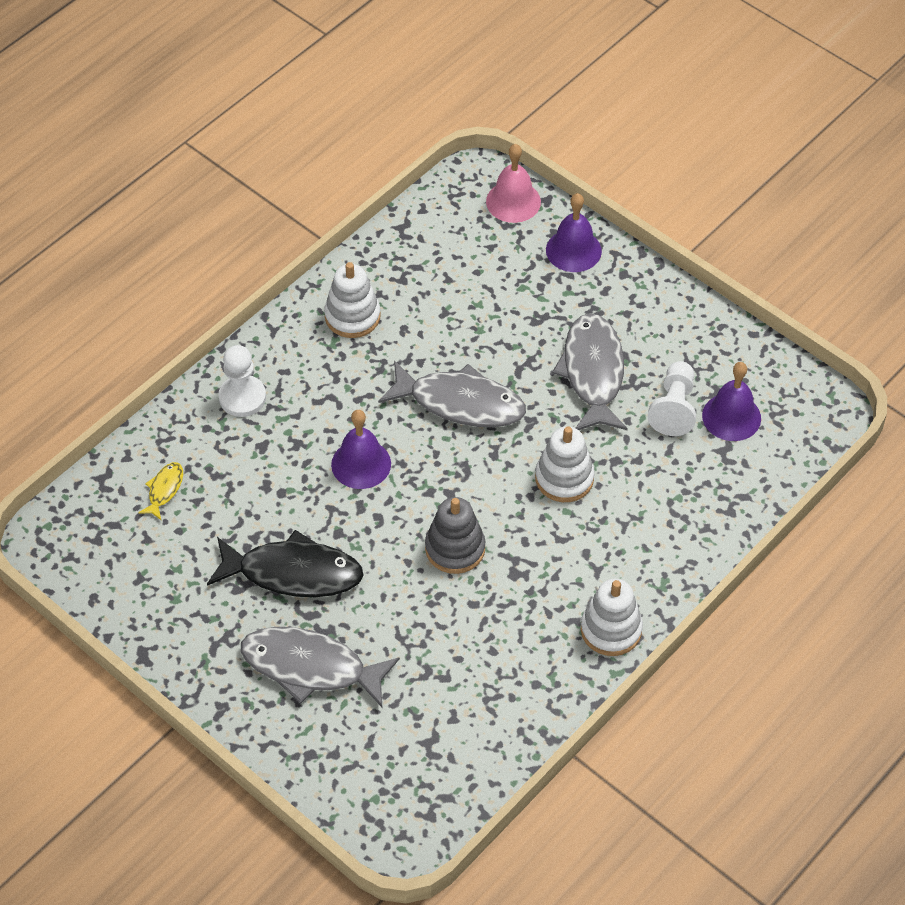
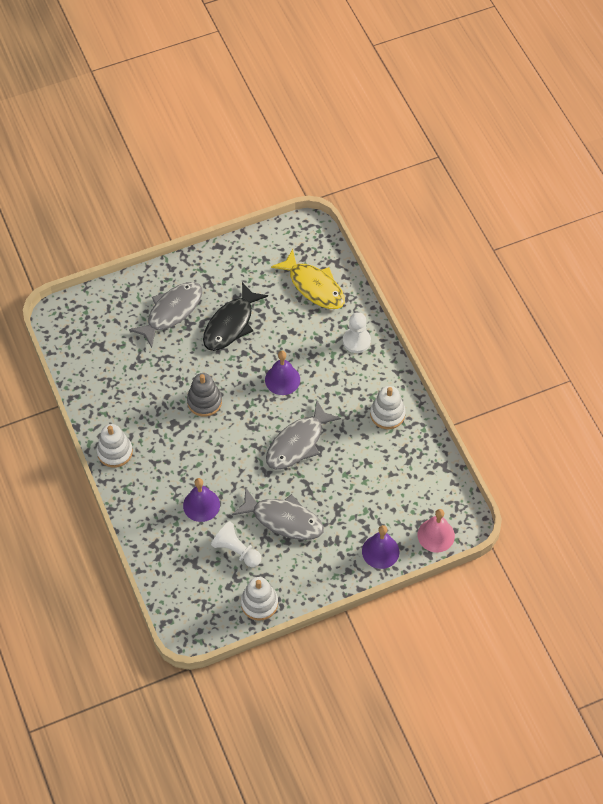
camera: 115 degrees right, 5 degrees up
yellow fish [138,462,183,520] -> yellow fish [271,249,345,309], size x2.19
white stacking toy [535,426,595,502] -> white stacking toy moved to [241,577,278,621]
purple bell [702,362,761,441] -> purple bell moved to [183,478,220,522]

